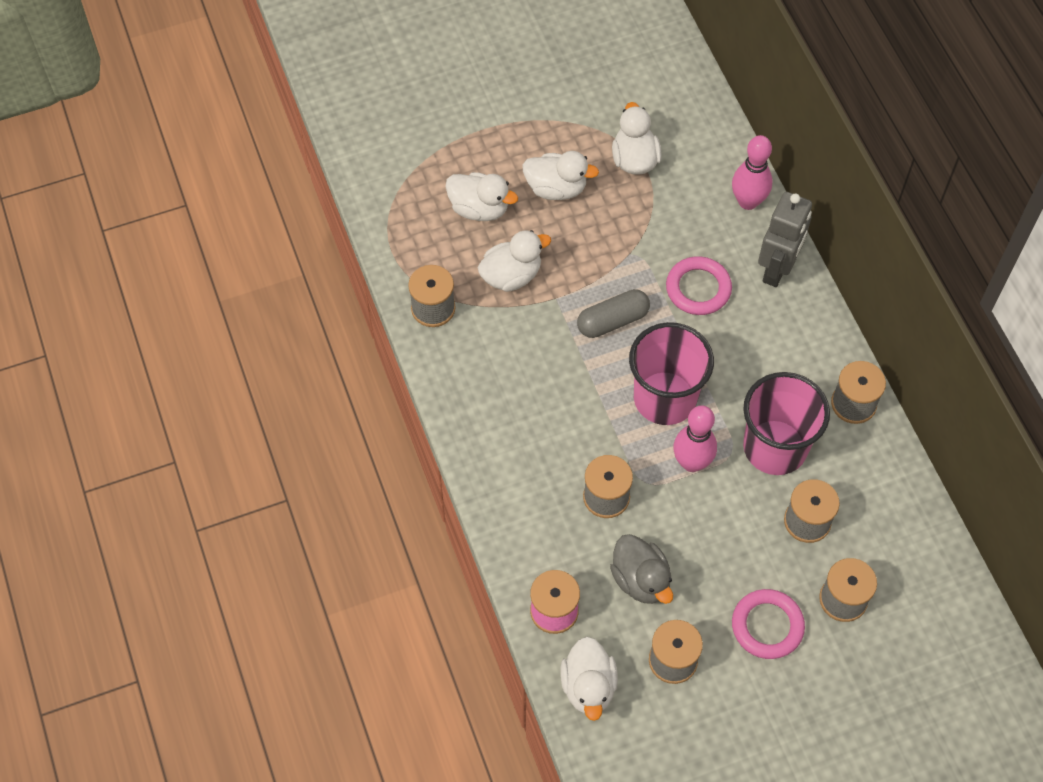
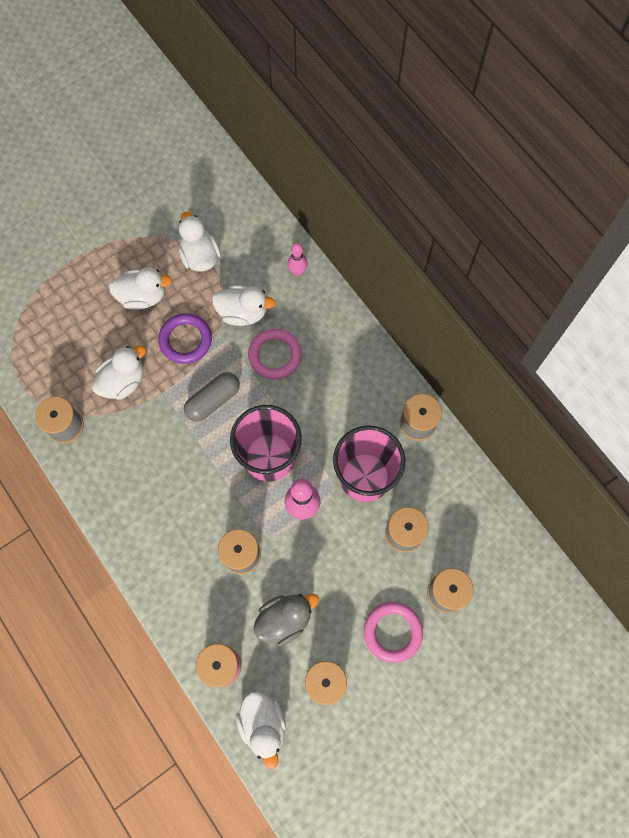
camera: 15 degrees left, 10 degrees up
white duck [445,172,518,221] -> white duck moved to [212,285,276,326]
grey duck [610,534,673,604] -> grey duck turned 75 degrees counterclockwise [253,594,319,646]
pink bowling pin [732,135,773,210] -> pink bowling pin [288,243,308,276], size x0.62
grey robot [758,192,812,287] -> none
none -> purple ring [158,313,212,364]

